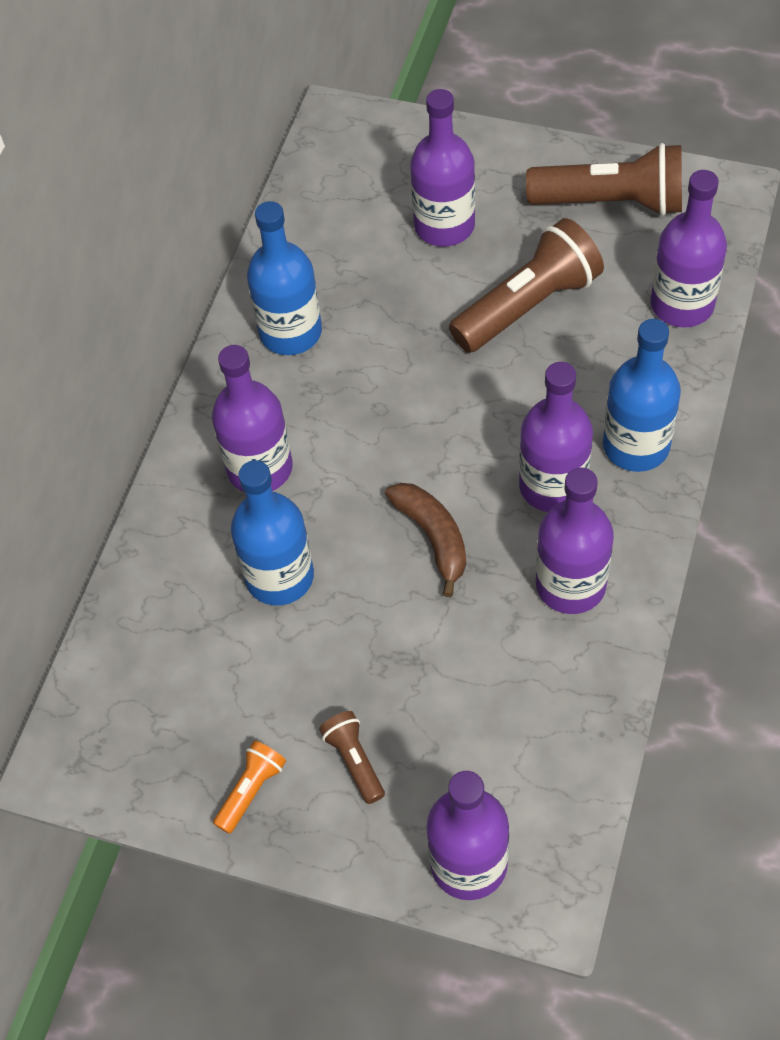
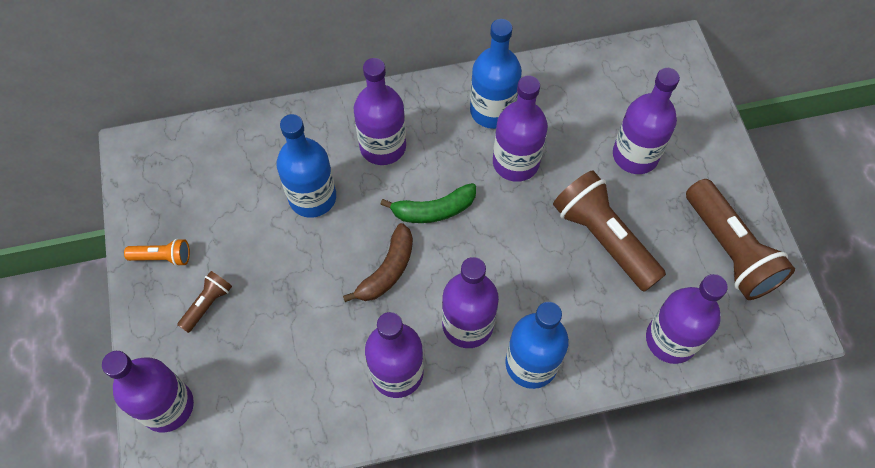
camera: 55 degrees right, 5 degrees up
brown flashlight [449,218,604,353] -> brown flashlight turned 150 degrees counterclockwise [553,170,666,292]
none -> green banana [380,183,476,223]
none -> purple bottle [493,76,548,182]

